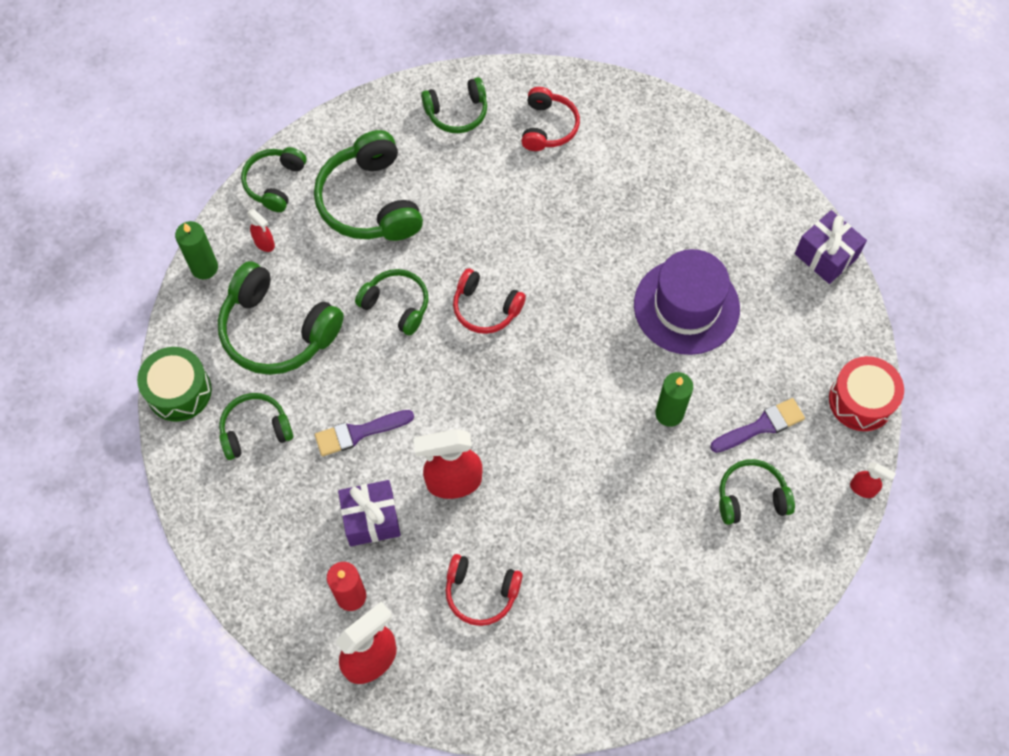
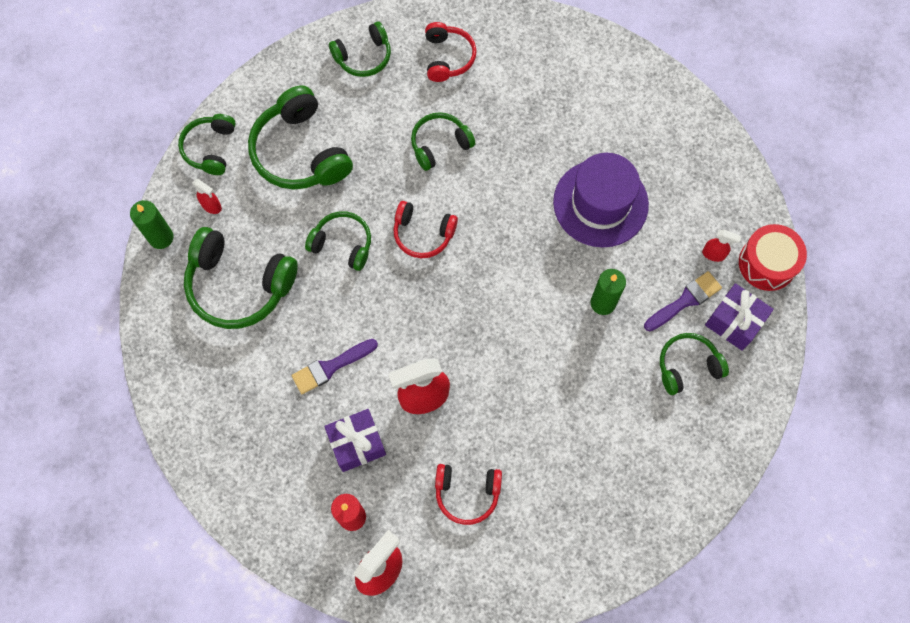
camera: 10 degrees left, 5 degrees up
green drum [137,347,212,422] -> none
green headphones [219,393,293,460] -> green headphones moved to [411,112,475,171]
purple gift [795,210,867,284] -> purple gift moved to [705,283,774,351]
red spray bottle [850,462,896,498] -> red spray bottle moved to [702,230,741,262]

